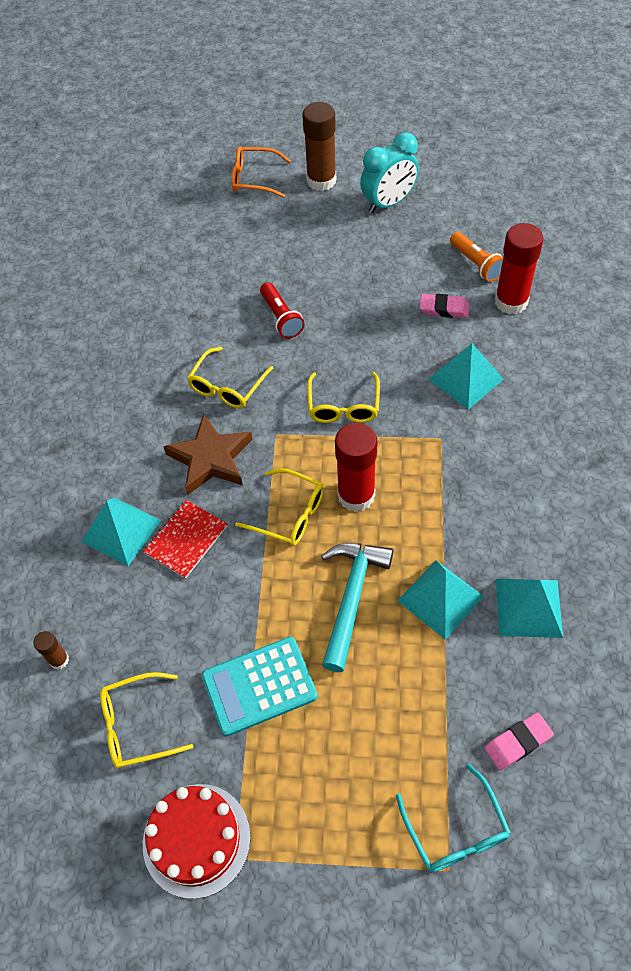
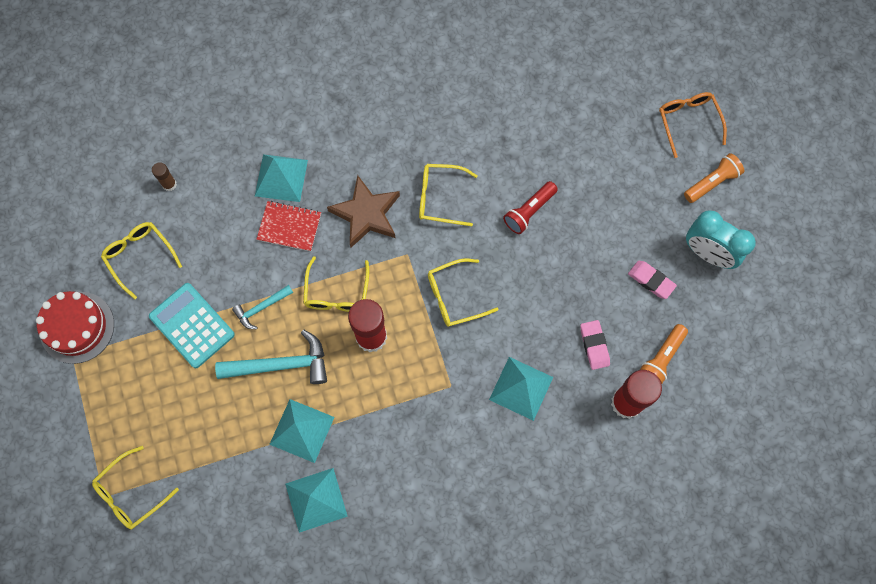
camera: 65 degrees right, 15 degrees up
brown glue stick [302,102,336,191] -> orange flashlight [684,153,744,203]
turquoise glasses [396,764,511,872] -> yellow glasses [92,446,179,529]
pink eraser [485,712,554,770] -> pink eraser moved to [628,261,677,299]
none -> turquoise hammer [232,285,293,329]

